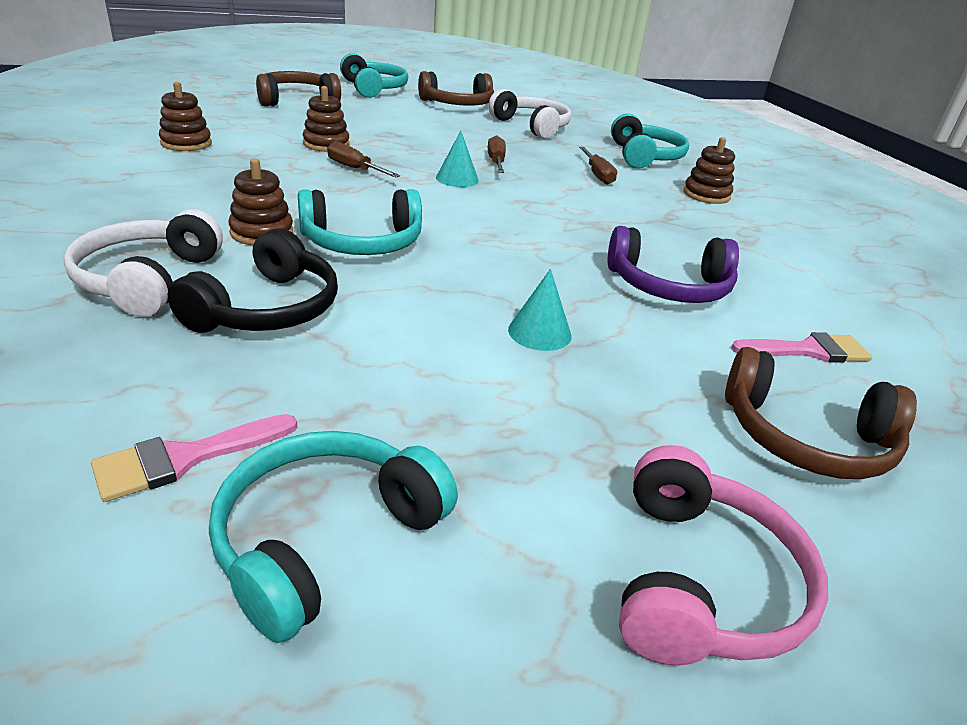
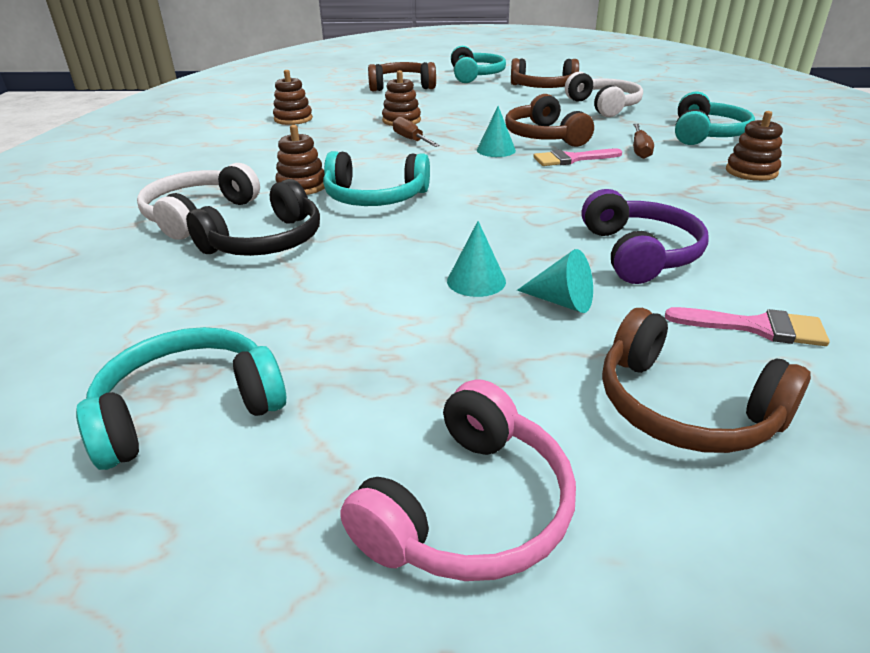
camera: 25 degrees right, 0 degrees up
pink brush [91,414,297,502] -> pink brush moved to [533,149,622,166]
brown screwdriver [488,135,506,173] -> brown headphones [505,94,594,147]
purple headphones [607,226,739,303] -> purple headphones turned 120 degrees counterclockwise [582,189,709,284]
none -> turquoise cone [517,249,593,313]

